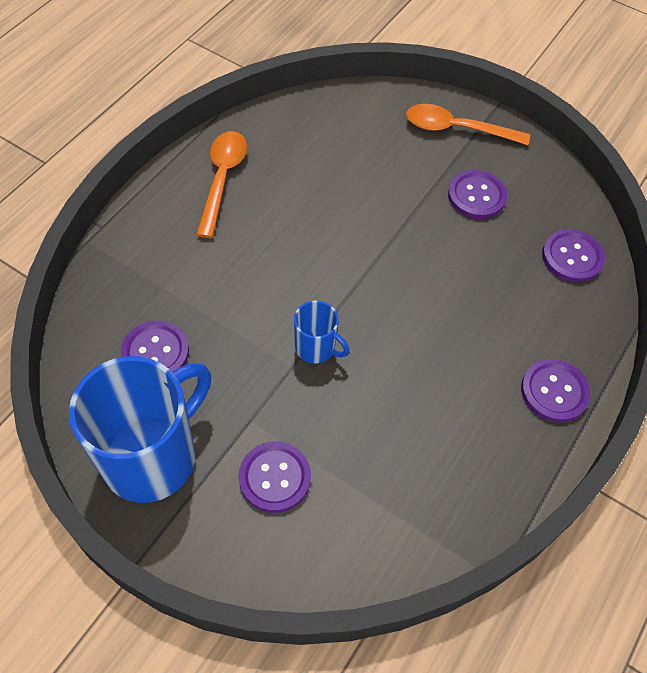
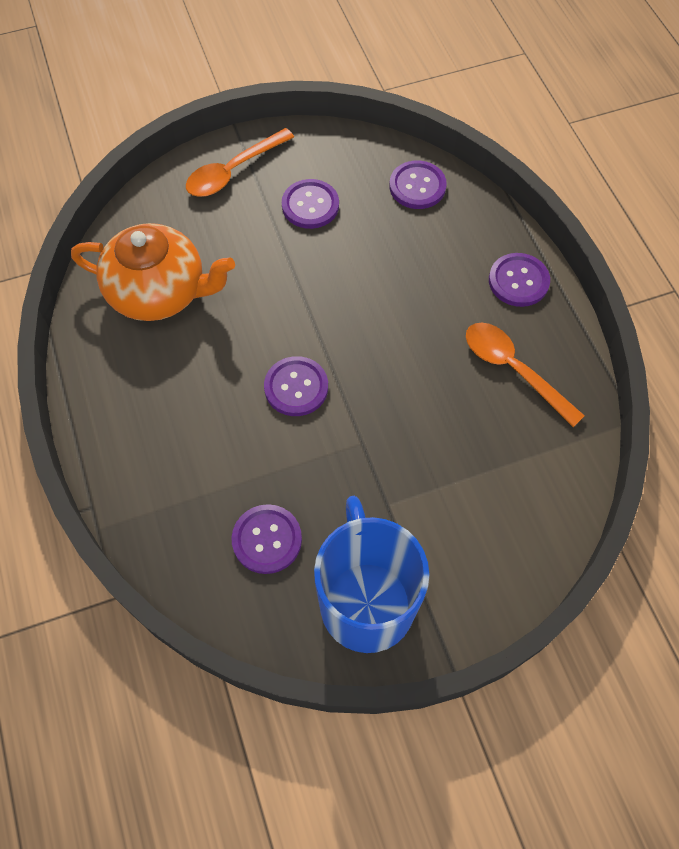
camera: 50 degrees left, 5 degrees up
orange spoon [196,131,247,238] -> orange spoon moved to [466,323,585,427]
purple button [239,441,311,513] -> purple button moved to [264,356,328,416]
blue mug [294,300,350,363] -> none
none -> orange teapot [71,223,235,321]

